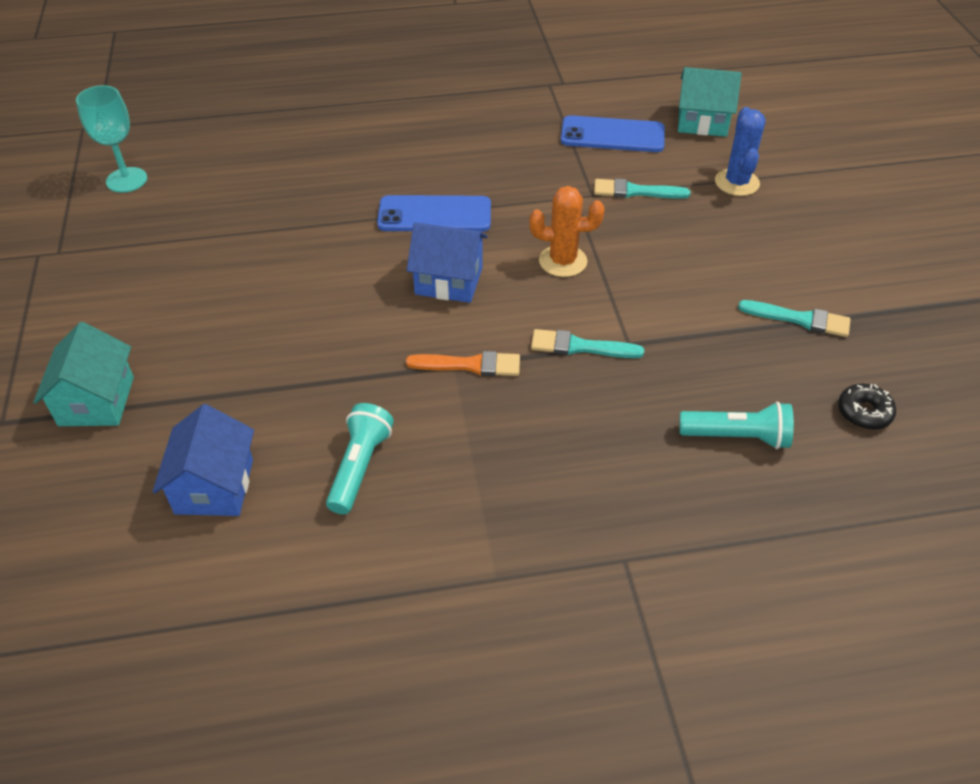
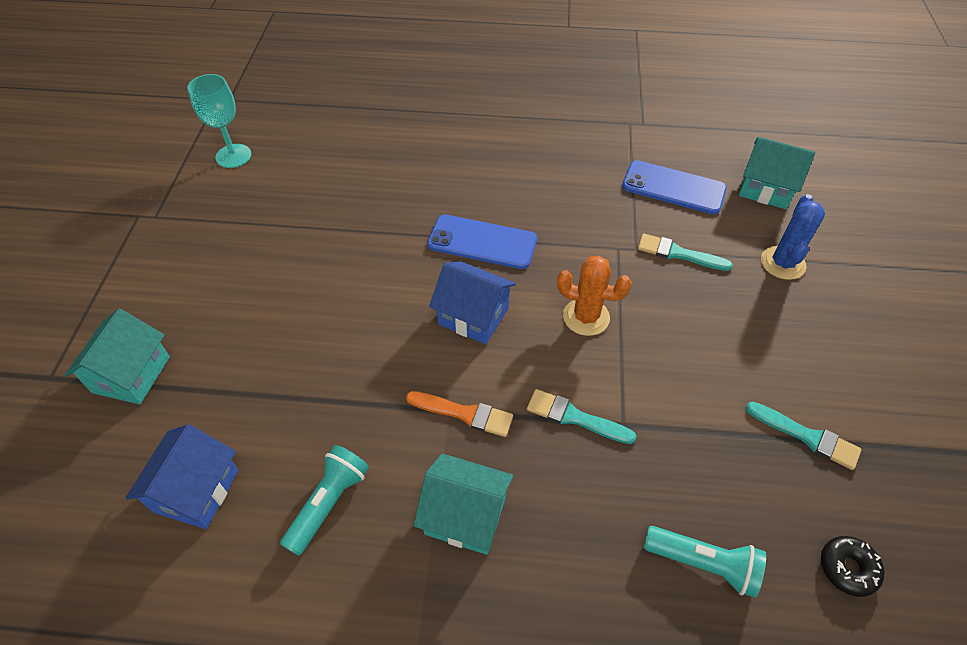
camera: 15 degrees right, 5 degrees up
none -> turquoise house [414,453,513,555]

